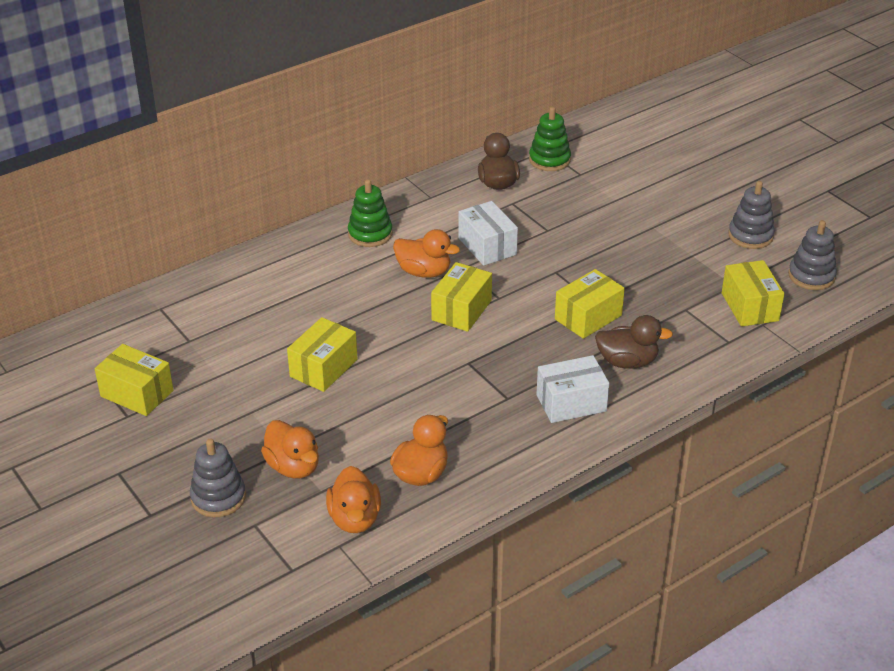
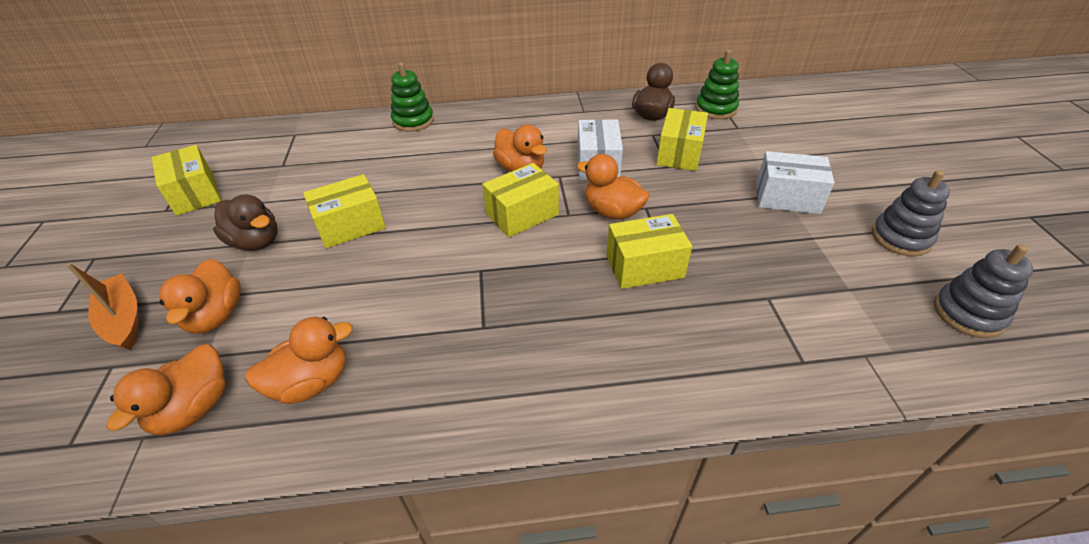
camera: 30 degrees right, 5 degrees up
grey stacking toy [190,438,246,517] -> orange boat [66,263,139,350]
green stacking toy [348,179,393,247] -> green stacking toy moved to [391,62,434,132]
white box [536,355,609,423] -> white box moved to [756,151,835,214]
brown duck [595,315,673,369] -> brown duck moved to [213,194,278,251]
yellow box [722,260,785,327] -> yellow box moved to [657,108,708,171]
none -> orange duck [577,154,650,220]

